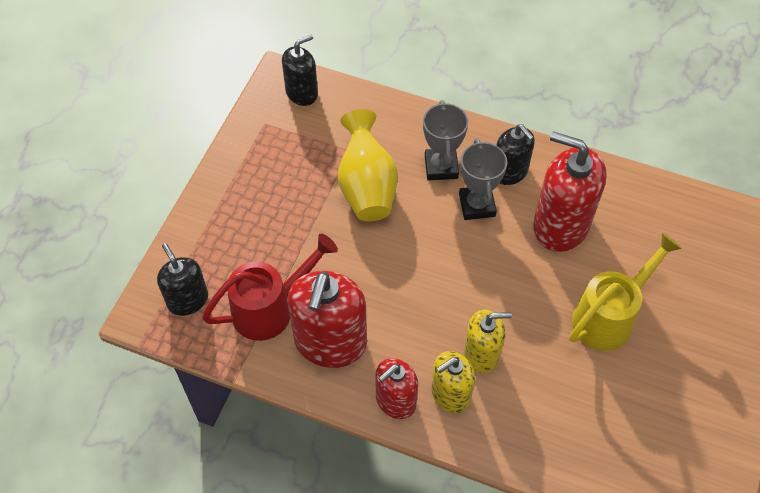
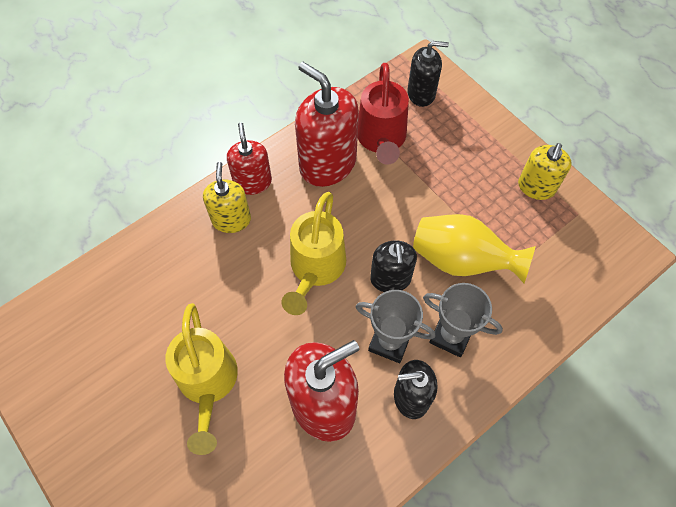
camera: 120 degrees right, 5 degrees up
black soap dispenser [282,35,318,106] -> black soap dispenser moved to [370,241,417,292]
yellow soap dispenser [464,310,512,373] -> yellow soap dispenser moved to [518,143,572,200]
none -> yellow watering can [282,192,346,315]

